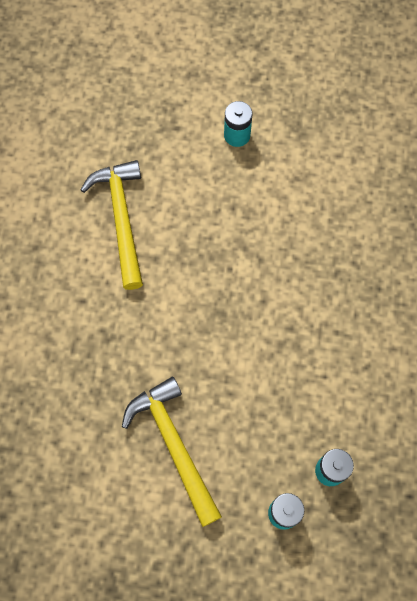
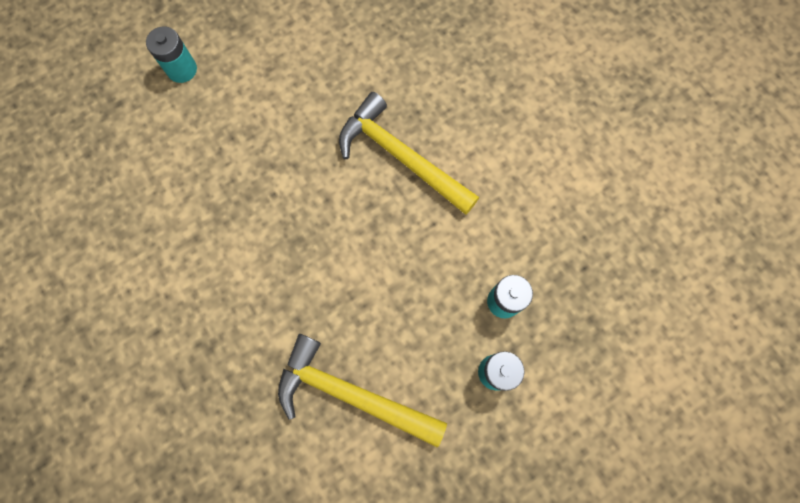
camera: 40 degrees left, 5 degrees up
yellow hammer [81,160,143,290] -> yellow hammer moved to [339,92,479,215]

